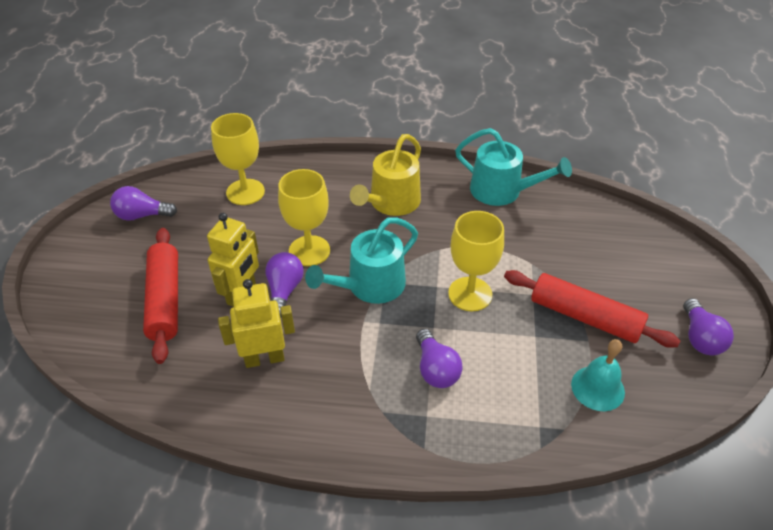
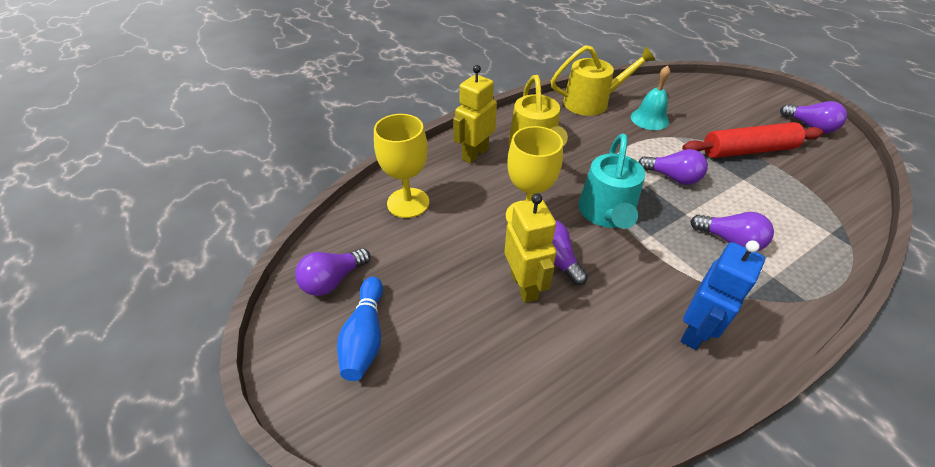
camera: 40 degrees left, 0 degrees up
red rolling pin [143,228,178,364] -> none
yellow robot [218,279,295,368] -> yellow robot moved to [453,65,497,164]
yellow goblet [448,211,504,311] -> purple light bulb [638,149,708,185]
turquoise watering can [455,128,572,206] -> yellow watering can [551,45,656,116]
turquoise bell [571,339,625,411] -> turquoise bell moved to [631,65,670,130]
none -> blue bowling pin [337,277,383,381]
none -> blue robot [681,240,765,350]

